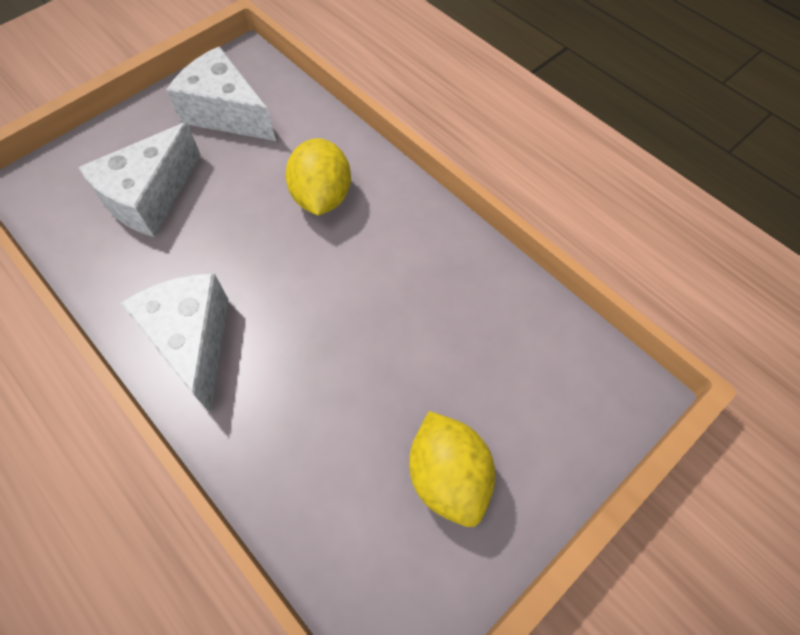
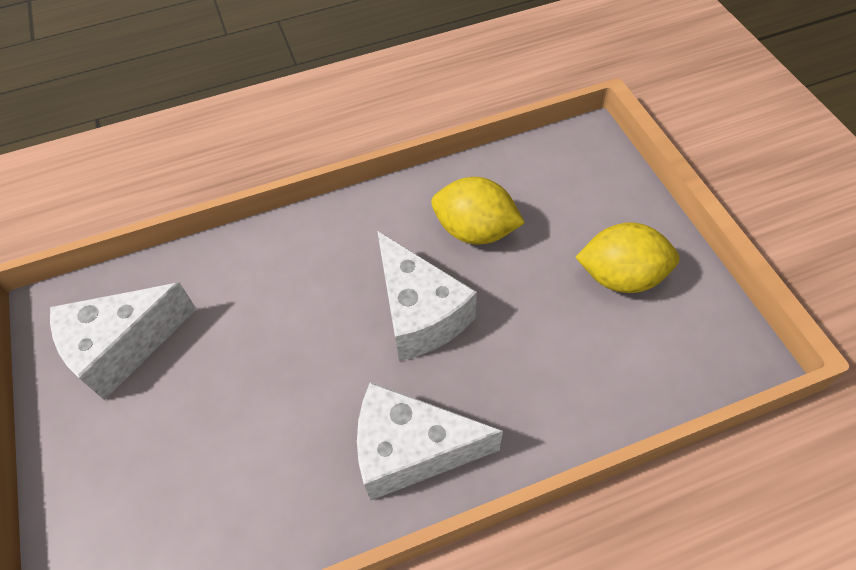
camera: 65 degrees left, 5 degrees down
white cheese [78,122,201,237] -> white cheese moved to [377,231,477,361]
yellow lemon [285,138,351,215] -> yellow lemon moved to [431,177,525,245]

